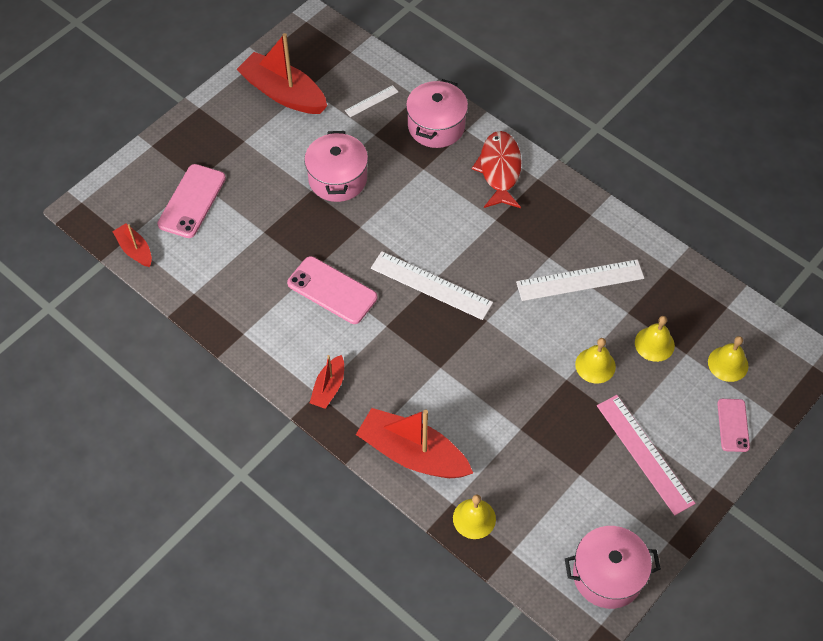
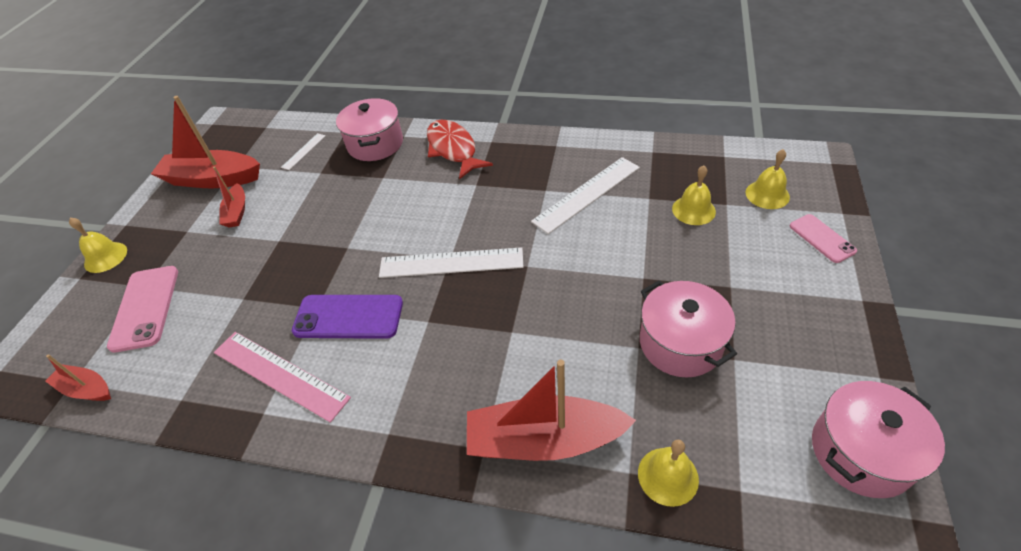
camera: 25 degrees left, 10 degrees down
pink phone [287,256,377,324] -> purple phone [292,295,403,339]
pink pot [304,131,368,202] -> pink pot moved to [640,281,737,378]
red boat [310,355,344,409] -> red boat moved to [213,166,245,228]
yellow bell [575,338,616,383] -> yellow bell moved to [69,218,127,273]
pink ruler [597,395,696,515] -> pink ruler moved to [214,332,351,423]

